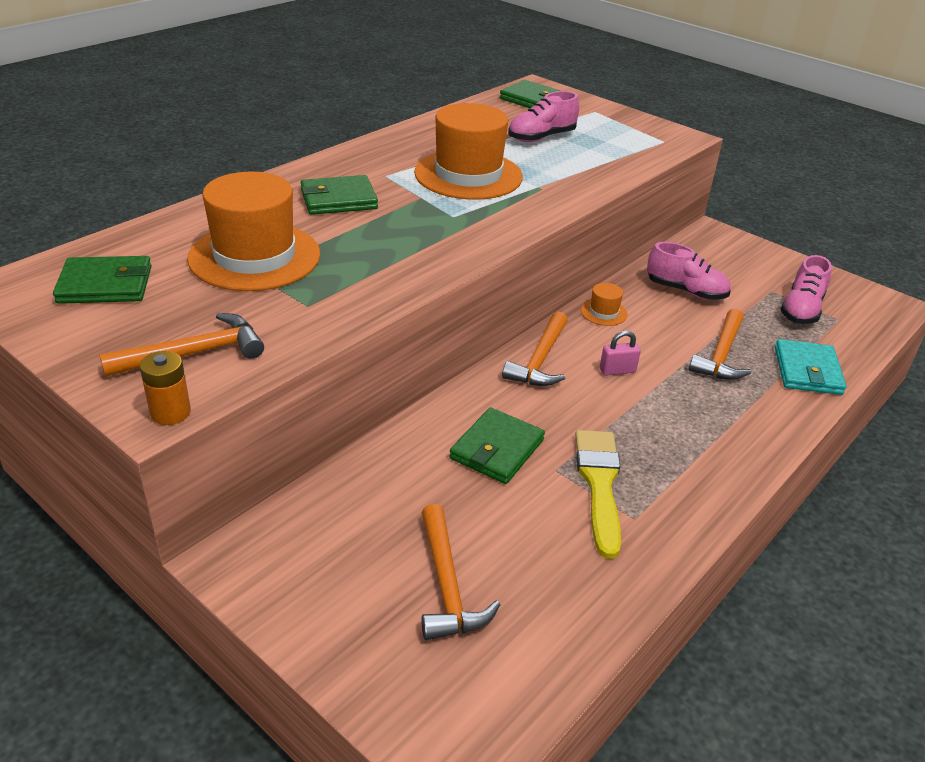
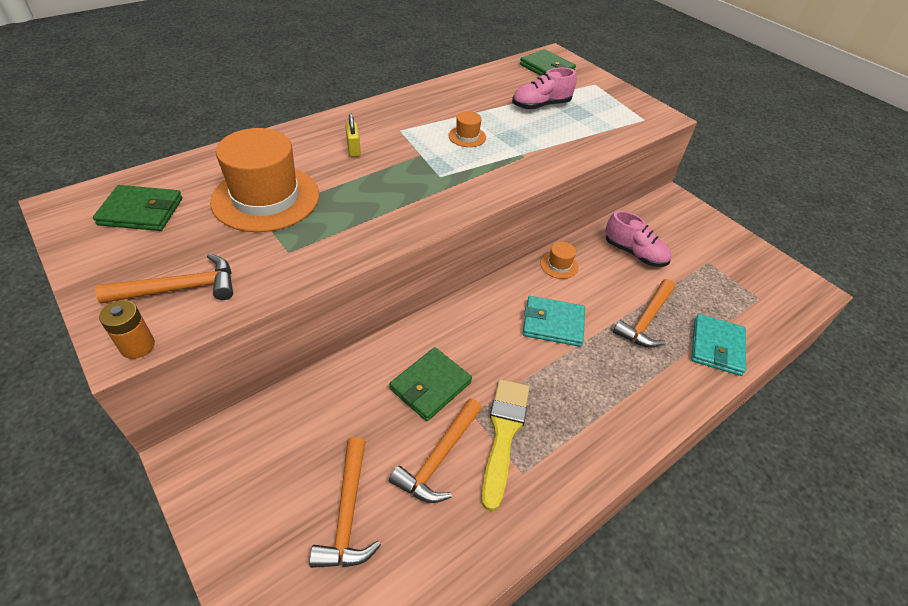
camera: 10 degrees right, 10 degrees up
green wallet [301,175,378,215] -> yellow padlock [345,114,361,157]
orange hat [414,103,523,200] -> orange hat [449,111,486,147], size x0.43
orange hammer [502,311,568,386] -> orange hammer moved to [389,398,482,503]
pink padlock [600,331,641,376] -> turquoise wallet [523,296,585,347]
pink shoe [780,255,832,324] -> none

